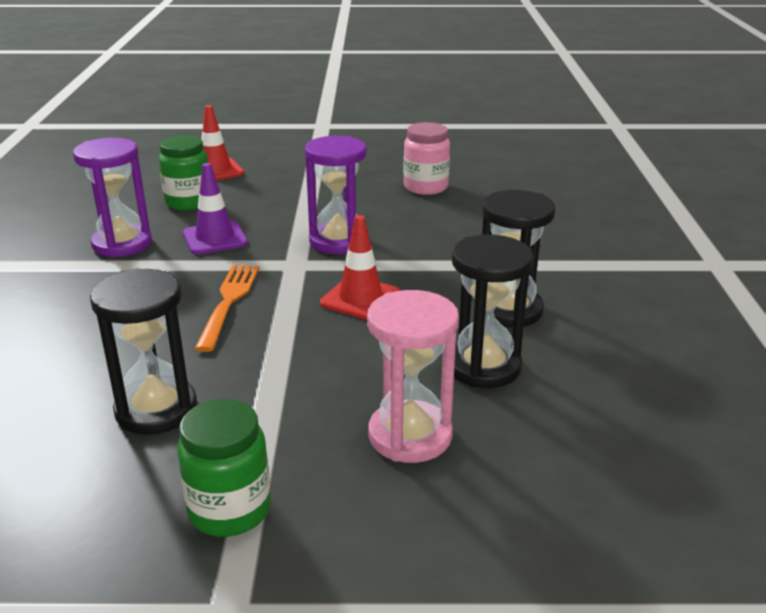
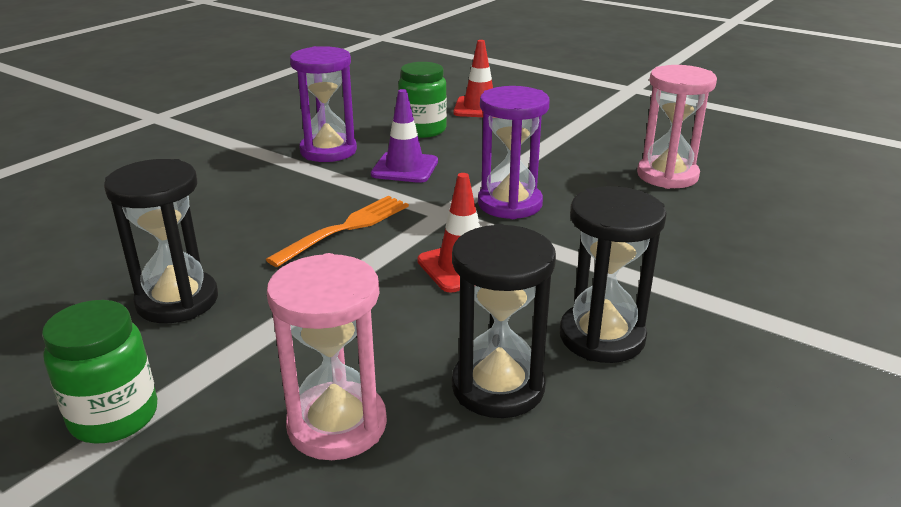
camera: 35 degrees right, 0 degrees up
pink jar [403,122,450,195] -> pink hourglass [637,65,717,189]

